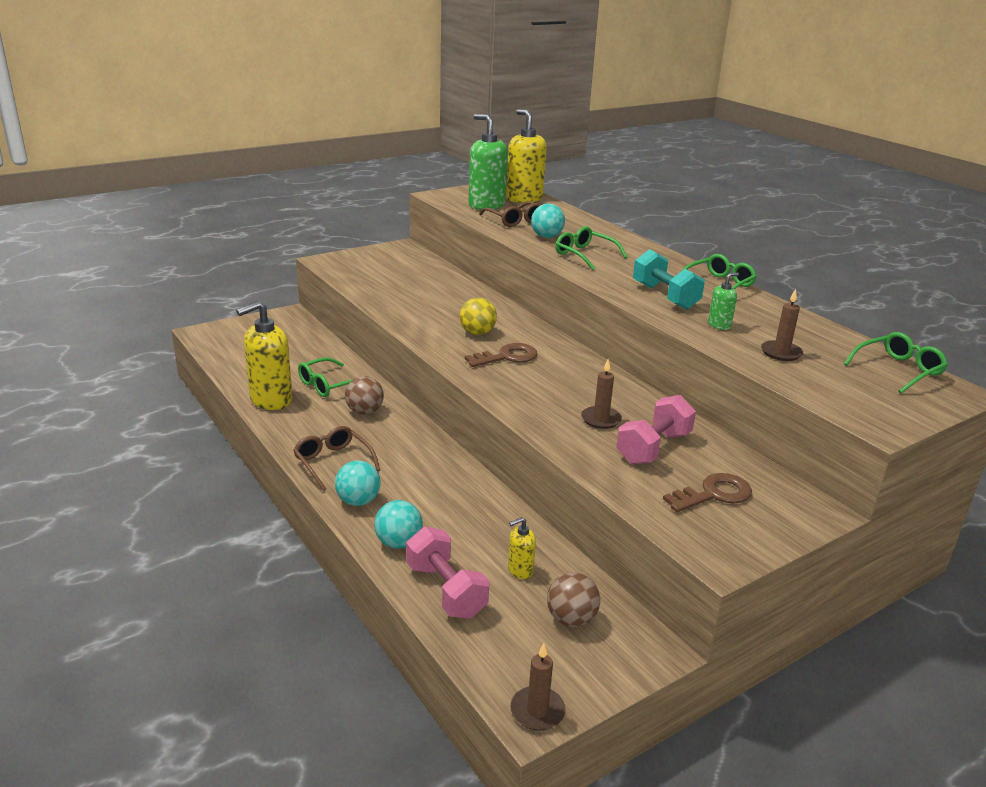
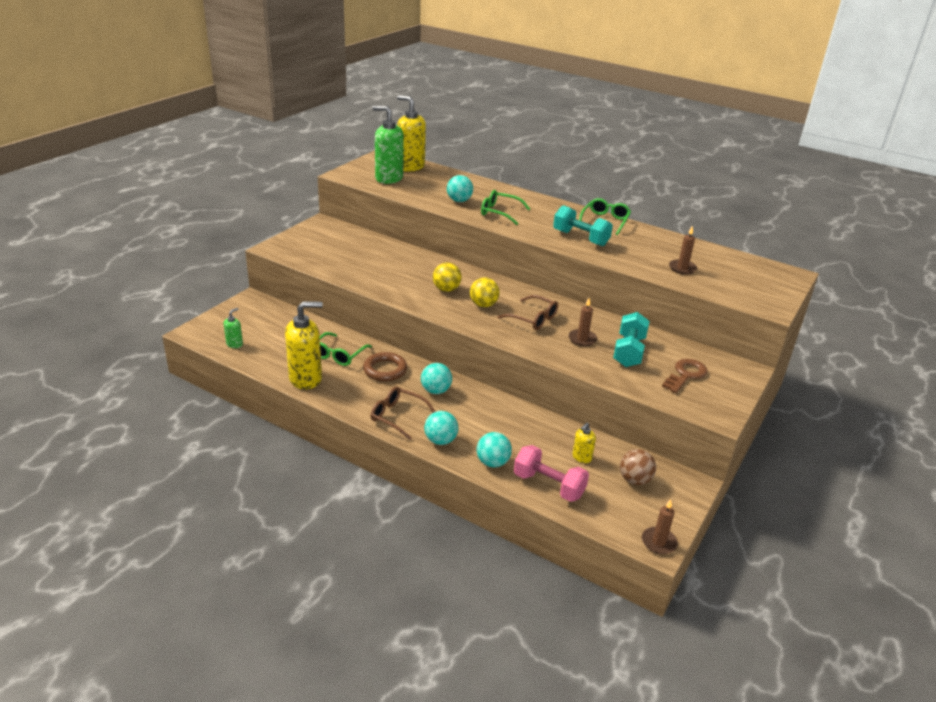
camera: 25 degrees left, 5 degrees up
yellow soap dispenser [236,301,293,410] -> yellow soap dispenser turned 135 degrees counterclockwise [285,301,323,389]
brown ball [345,376,384,415] -> brown ring [363,352,407,382]
brown key [465,343,537,367] -> yellow ball [470,278,500,307]
brown glasses [479,201,541,227] -> brown glasses moved to [498,295,558,330]
pink dumbbell [616,395,696,465] -> turquoise dumbbell [613,312,650,367]
green soap dispenser [708,273,739,330] -> green soap dispenser moved to [224,308,243,348]
green glasses [844,332,948,394] -> none
none -> turquoise ball [421,363,452,394]

